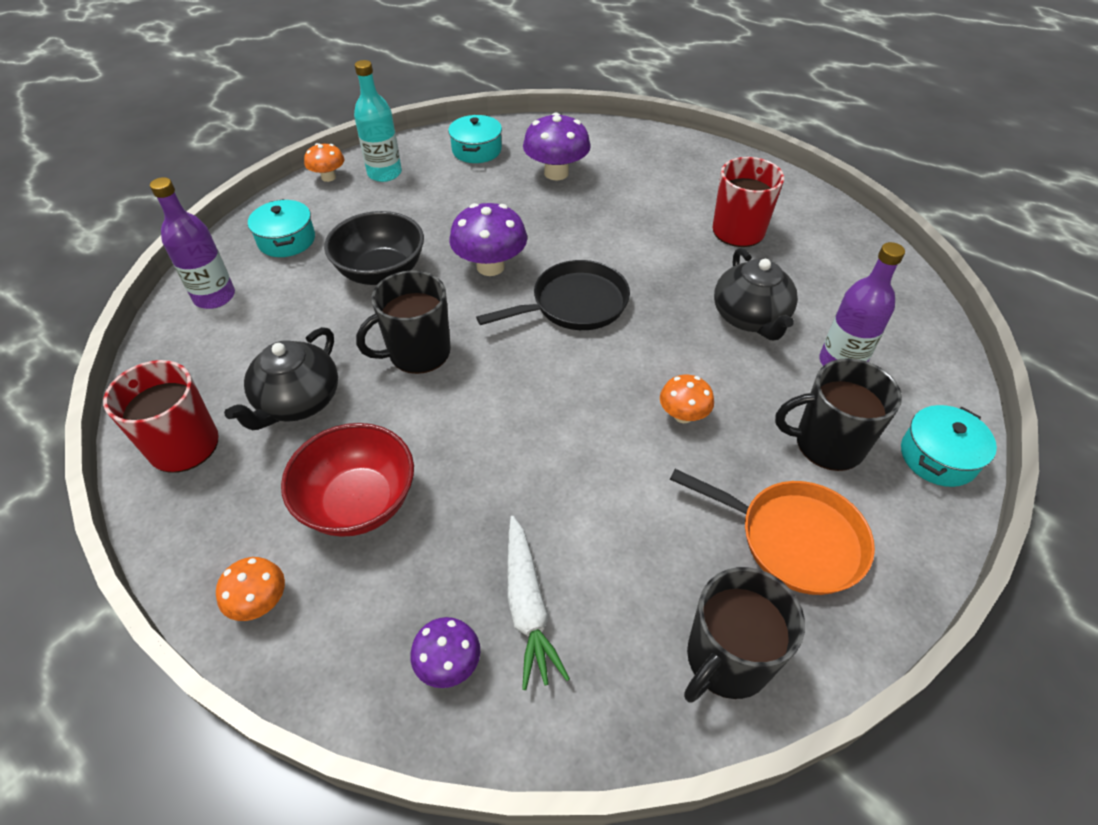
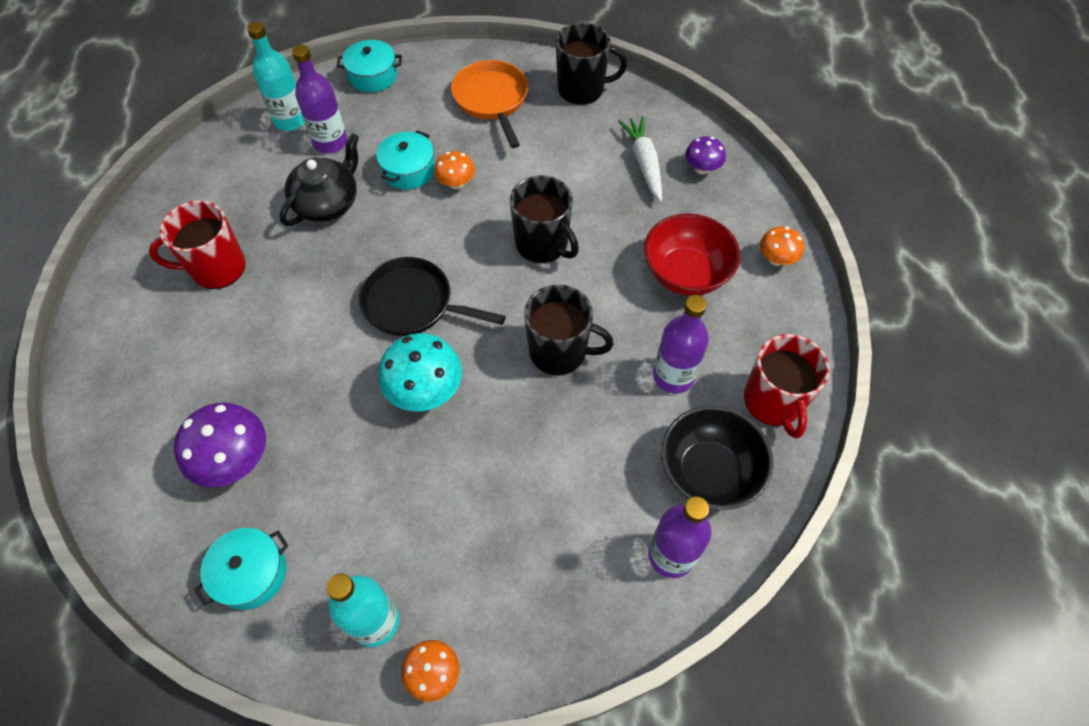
camera: 135 degrees left, 10 degrees up
black teapot [224,327,338,430] -> purple bottle [653,295,709,393]
turquoise pot [248,199,315,257] -> turquoise pot moved to [376,130,435,190]
black bowl [324,211,424,285] -> black bowl moved to [661,405,773,510]
purple mushroom [450,203,527,276] -> turquoise mushroom [378,333,462,411]
white carrot [507,516,570,690] -> white carrot turned 45 degrees counterclockwise [618,116,662,202]
black mug [775,358,902,471] -> black mug moved to [510,175,579,263]
none -> turquoise bottle [247,21,305,131]

